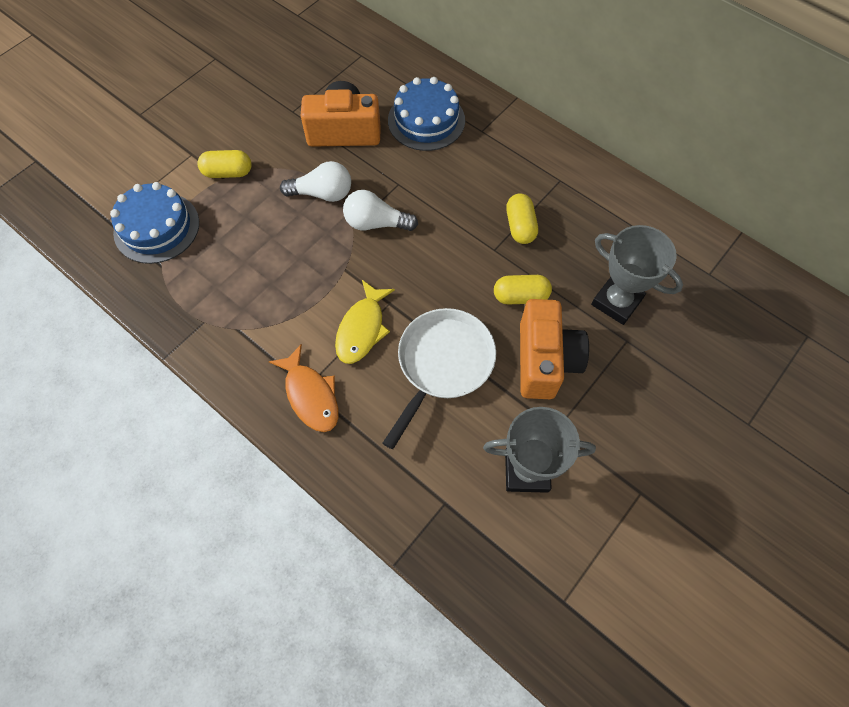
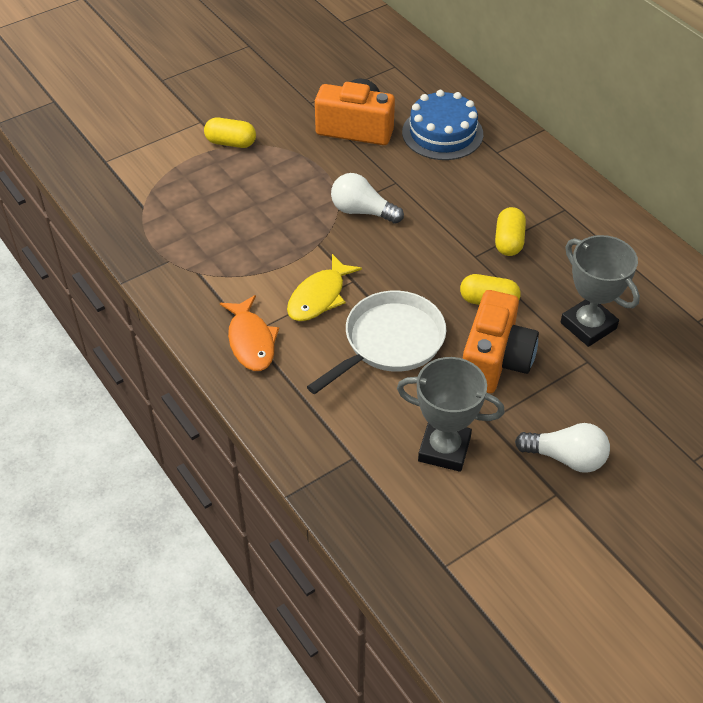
camera: 15 degrees right, 15 degrees down
blue cake [110,182,199,264] -> none
white light bulb [280,161,351,202] -> white light bulb moved to [515,423,610,473]

